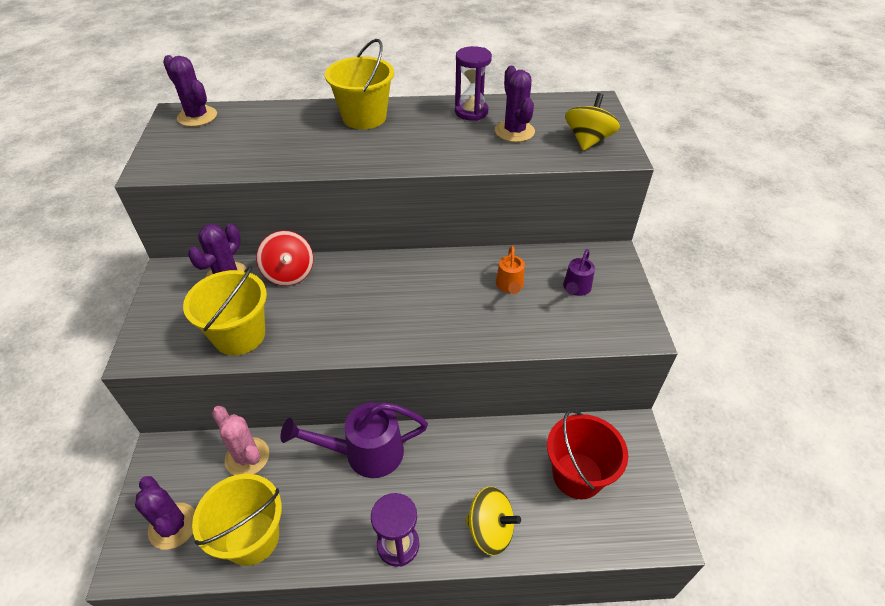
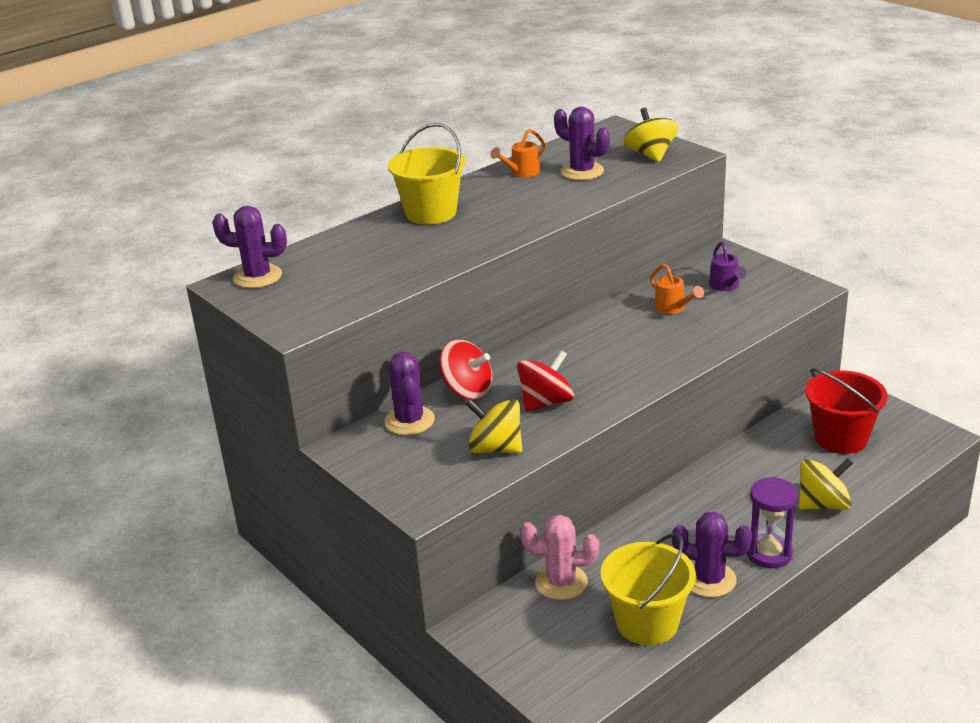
camera: 35 degrees left, 15 degrees down
purple cactus [135,476,195,550] -> purple cactus moved to [672,512,752,598]
yellow bucket [183,266,267,355] -> yellow spinning top [466,399,522,453]
purple watering can [280,402,428,478] -> none
purple hourglass [455,46,492,121] -> orange watering can [490,129,545,178]
none -> red spinning top [517,350,574,412]

